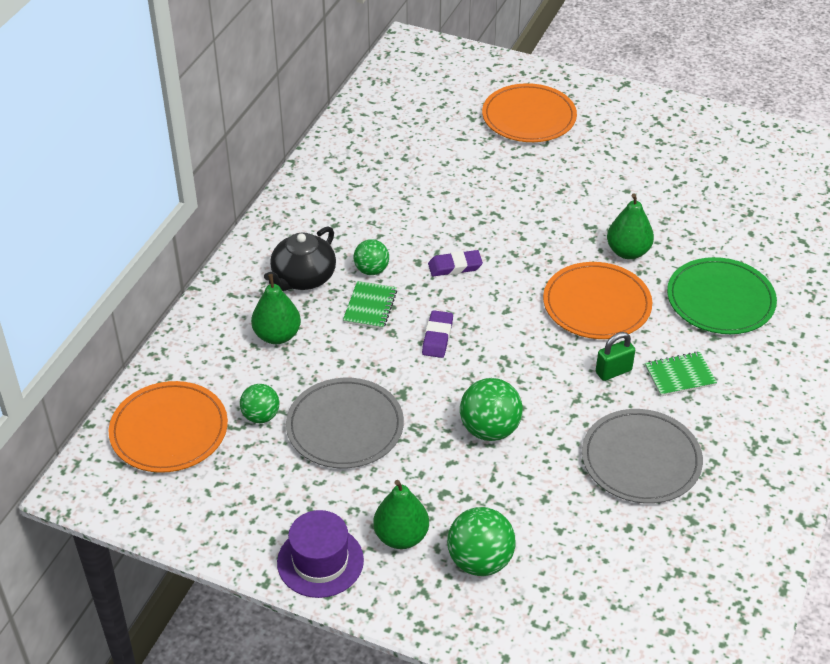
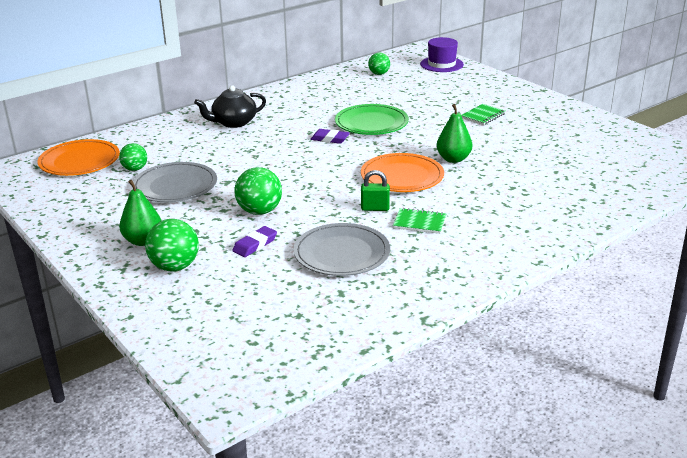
camera: 30 degrees right, 15 degrees down
green pear [251,274,301,344] -> none
purple hat [277,510,364,598] -> purple hat moved to [420,37,464,72]
green notebook [343,281,397,329] -> green notebook moved to [461,104,505,125]
green ball [353,239,389,275] -> green ball moved to [368,53,390,75]
purple eraser [422,310,453,358] -> purple eraser moved to [232,226,277,257]
orange plate [482,83,577,142] -> none
green plate [667,257,777,334] -> green plate moved to [335,104,409,135]

